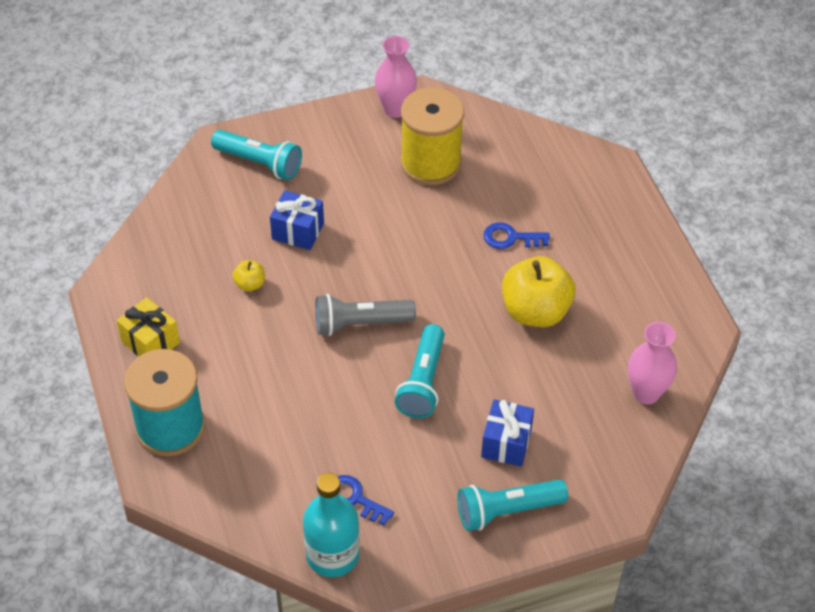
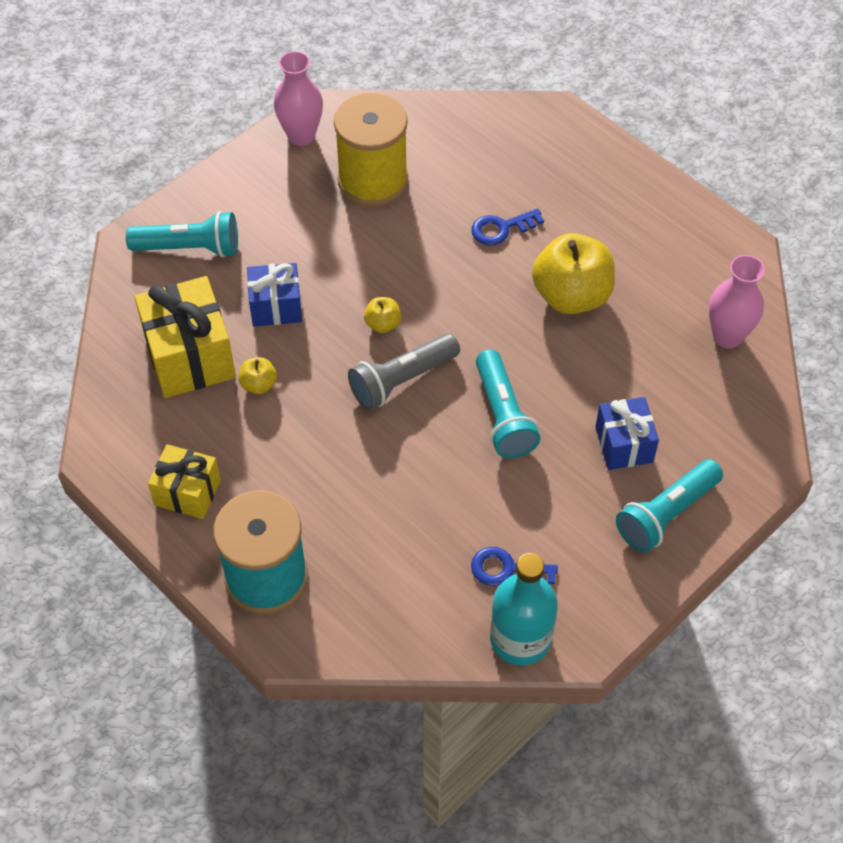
camera: 25 degrees left, 5 degrees up
none -> yellow gift [134,276,236,398]
none -> yellow apple [364,297,401,333]

